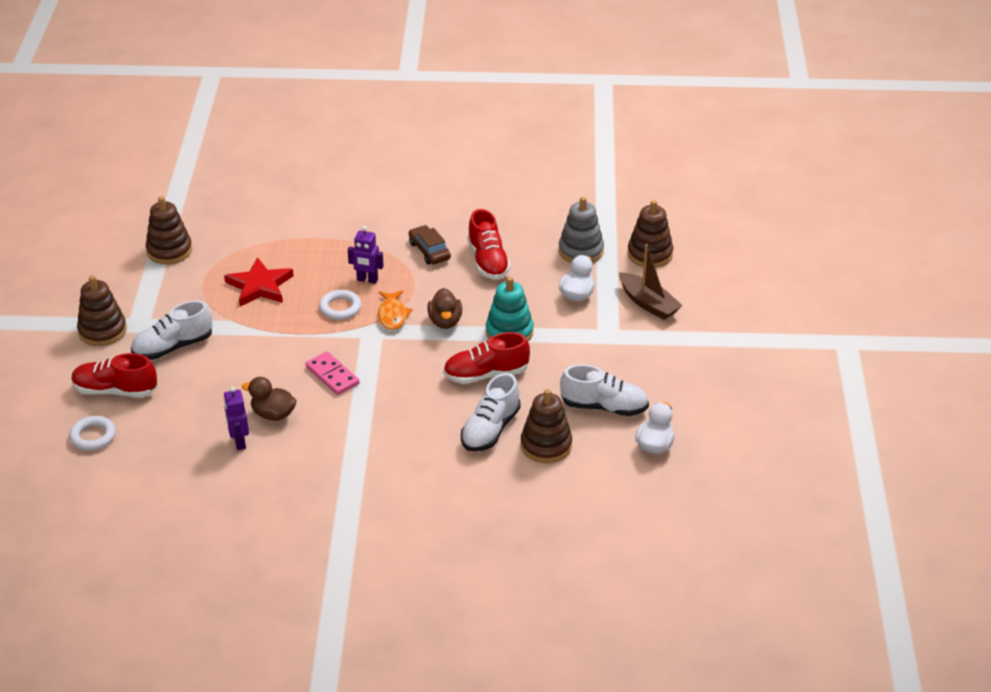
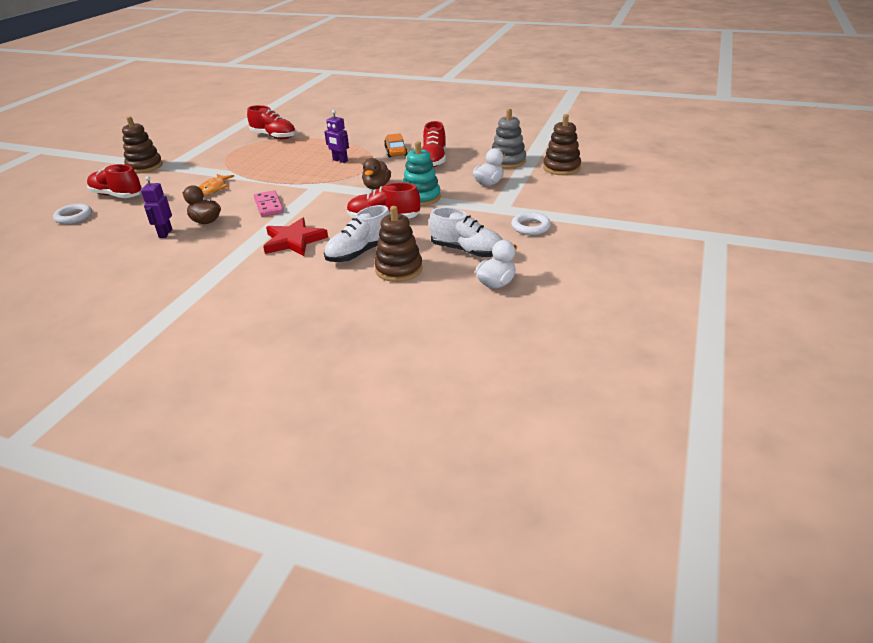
camera: 20 degrees right, 5 degrees down
white shoe [131,300,212,360] -> none
brown stacking toy [146,196,192,264] -> none
red star [224,257,294,307] -> red star moved to [263,217,328,256]
white ring [319,290,361,320] -> white ring moved to [511,212,551,235]
orange fish [378,290,413,330] -> orange fish moved to [199,174,234,195]
brown car [409,225,451,265] -> orange car [384,133,407,157]
brown boat [619,244,683,320] -> none
none -> red shoe [247,105,296,139]

